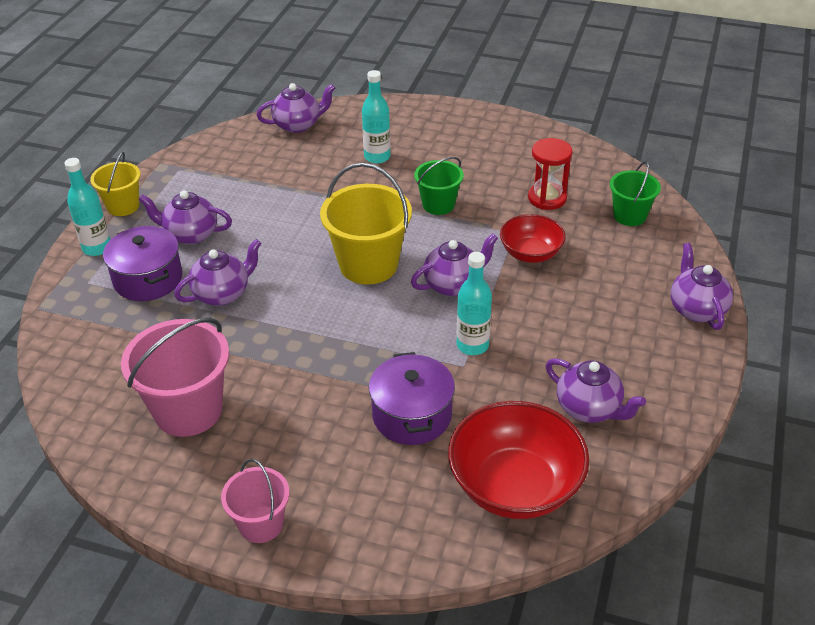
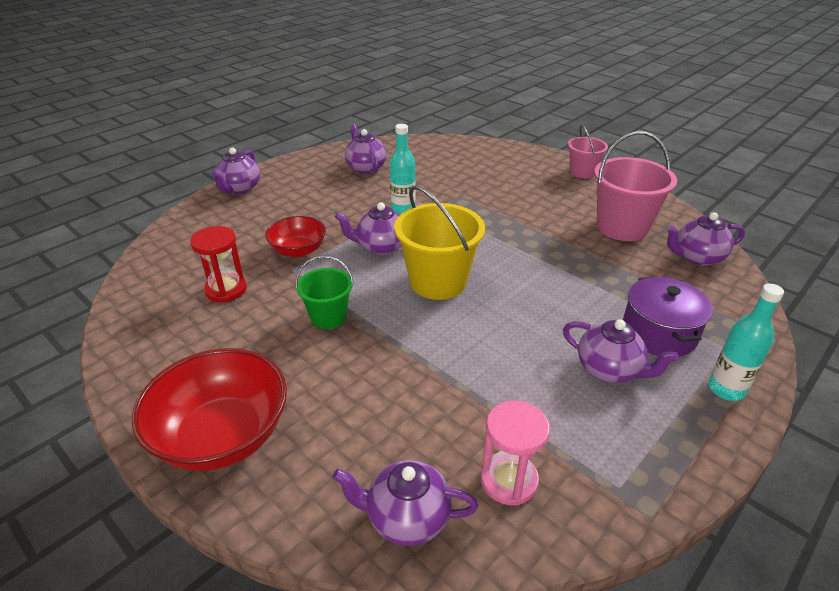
camera: 155 degrees left, 5 degrees down
yellow bucket [90,152,141,216] -> none
purple teapot [174,239,261,306] -> purple teapot moved to [666,212,745,266]
turquoise bottle [362,70,390,164] -> none
purple pot [369,352,455,445] -> none
red bowl [448,401,589,519] -> red bowl moved to [132,348,287,471]
green bucket [610,161,661,226] -> none
none -> pink hourglass [481,400,550,506]

